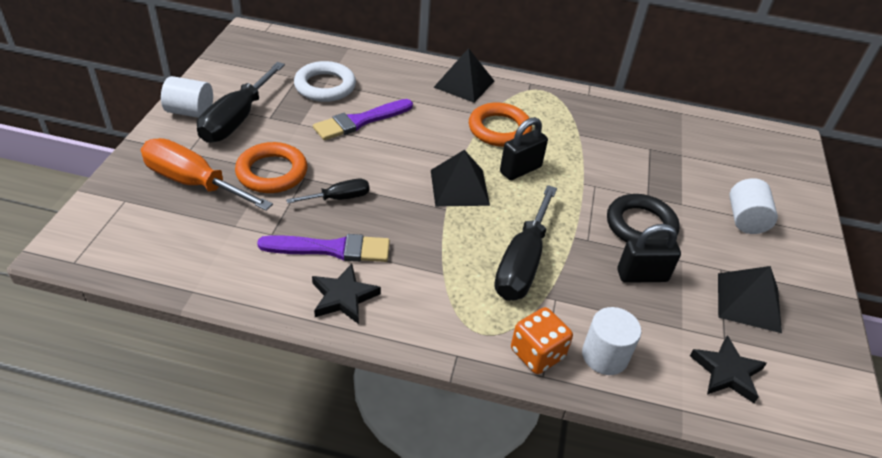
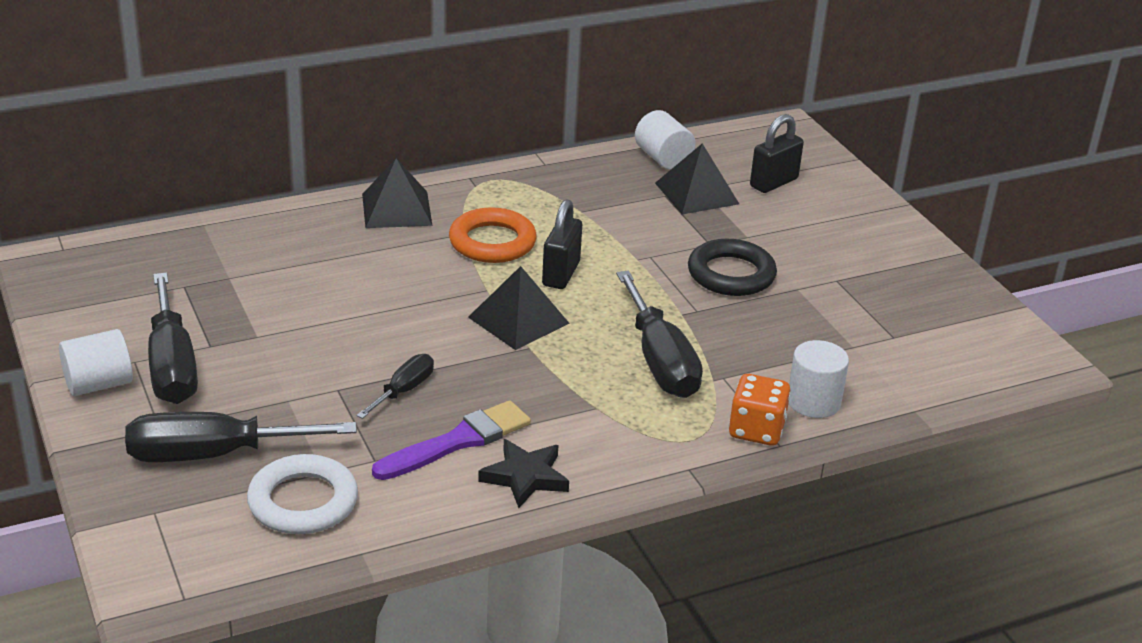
camera: 35 degrees left, 10 degrees down
orange screwdriver [141,138,273,211] -> black screwdriver [125,412,357,462]
orange ring [235,142,307,193] -> none
white ring [294,61,356,102] -> white ring moved to [247,454,358,534]
purple brush [313,99,413,140] -> none
black padlock [617,224,681,283] -> black padlock moved to [750,114,804,193]
black star [690,335,767,403] -> none
black pyramid [718,266,782,333] -> black pyramid moved to [655,143,739,214]
white cylinder [729,178,778,234] -> white cylinder moved to [635,110,696,169]

